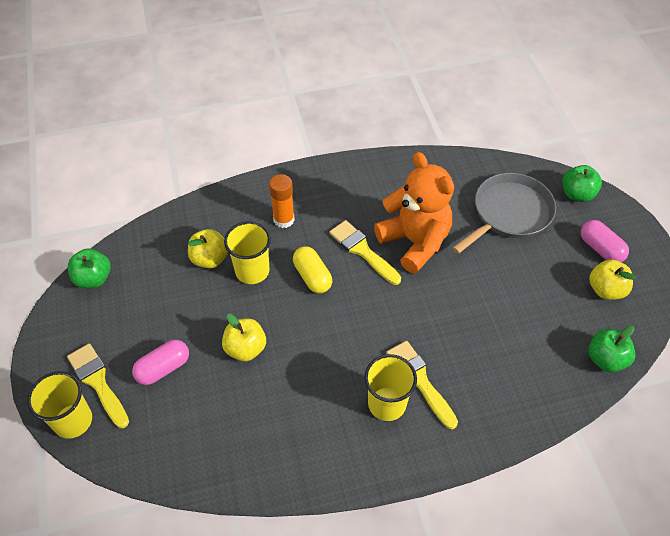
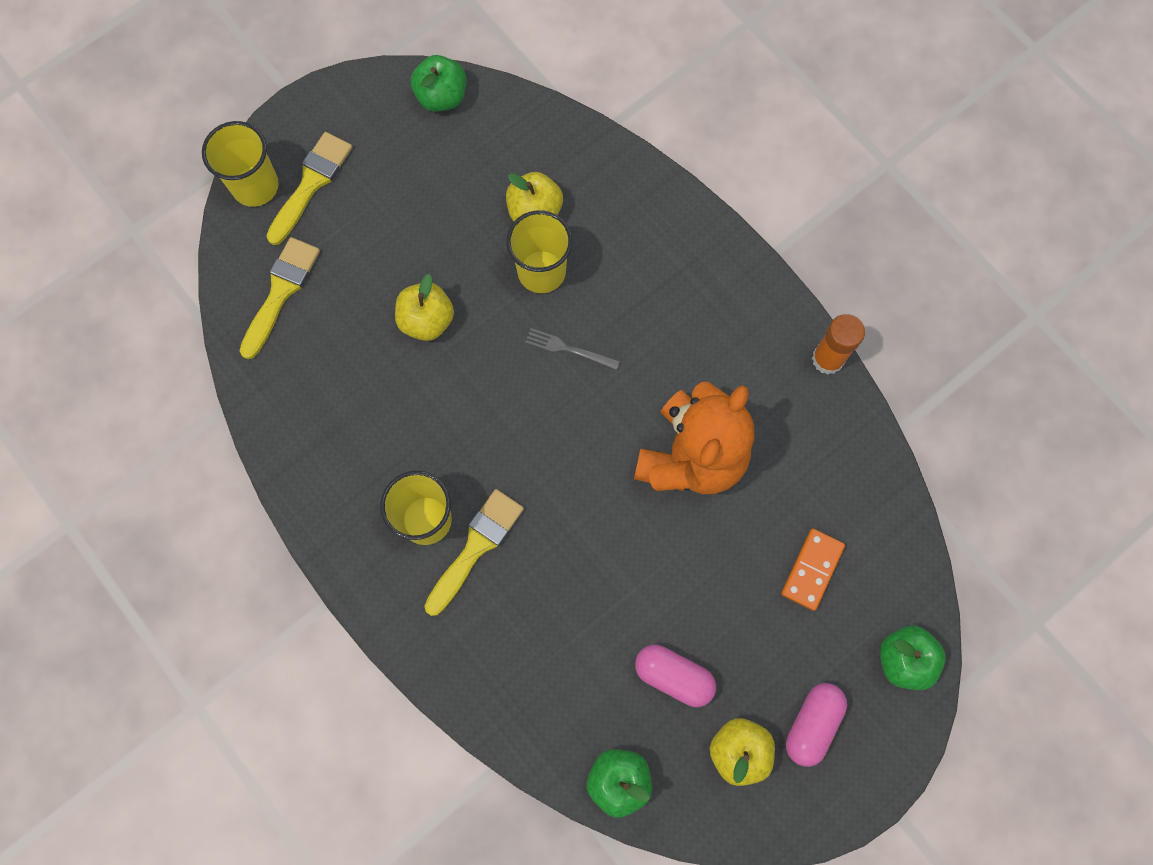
camera: 65 degrees right, 20 degrees up
pink capsule [132,339,189,385] -> pink capsule moved to [635,645,716,707]
orange glue stick [269,174,295,228] -> orange glue stick moved to [812,314,865,375]
yellow capsule [293,246,332,293] -> grey fork [525,328,620,370]
yellow brush [329,220,401,285] -> yellow brush moved to [240,237,320,359]
grey pan [452,173,556,254] -> orange domino [781,529,845,611]

